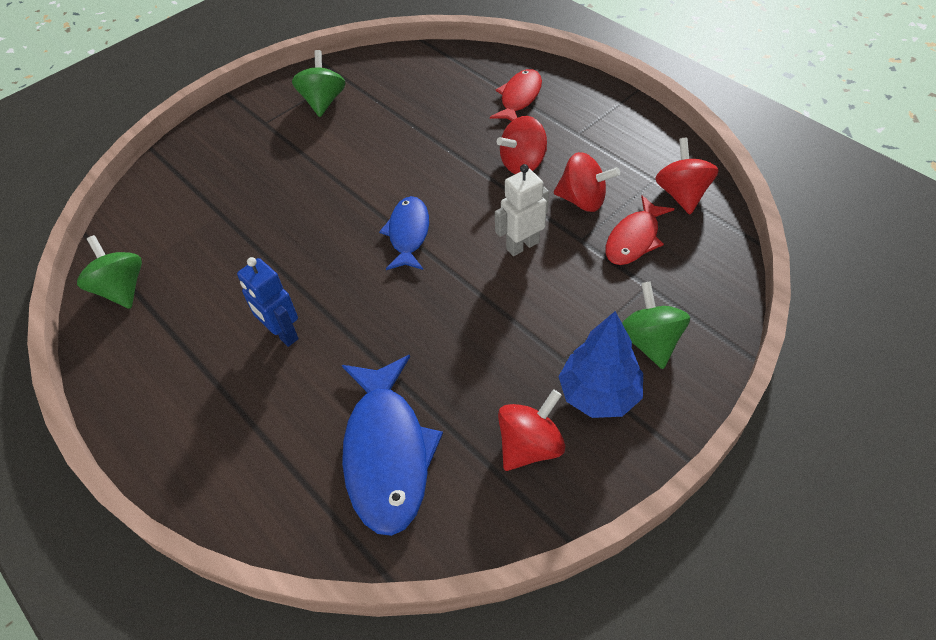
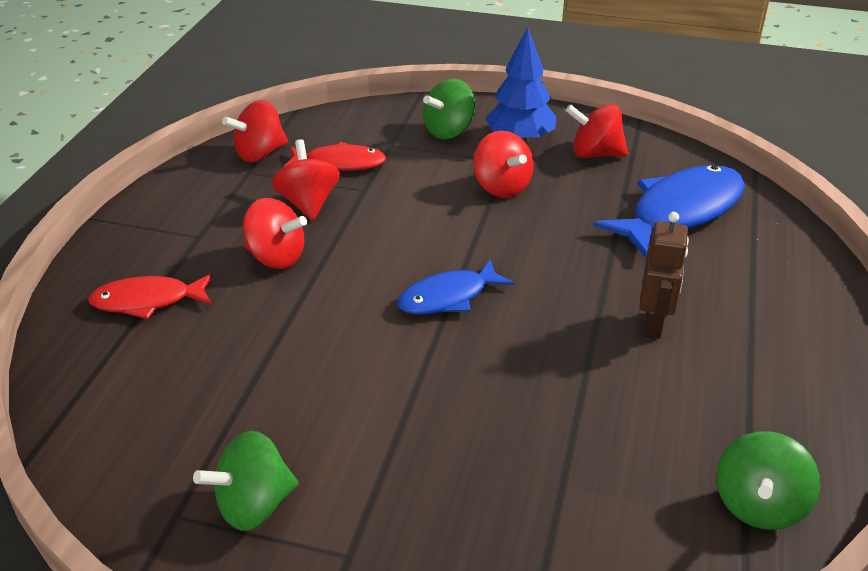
camera: 125 degrees left, 15 degrees down
blue robot [237,257,299,347] -> brown robot [639,212,689,339]
white robot [495,164,549,256] -> none
none -> red spinning top [473,131,534,198]

